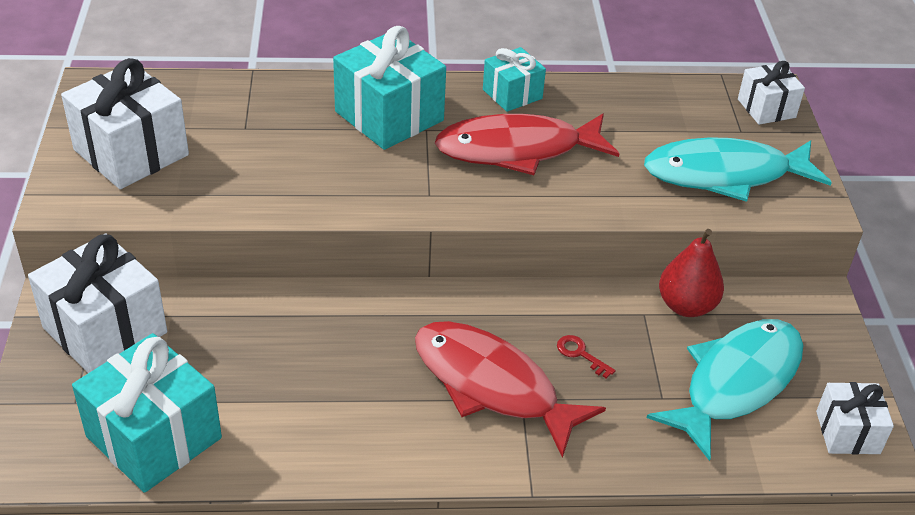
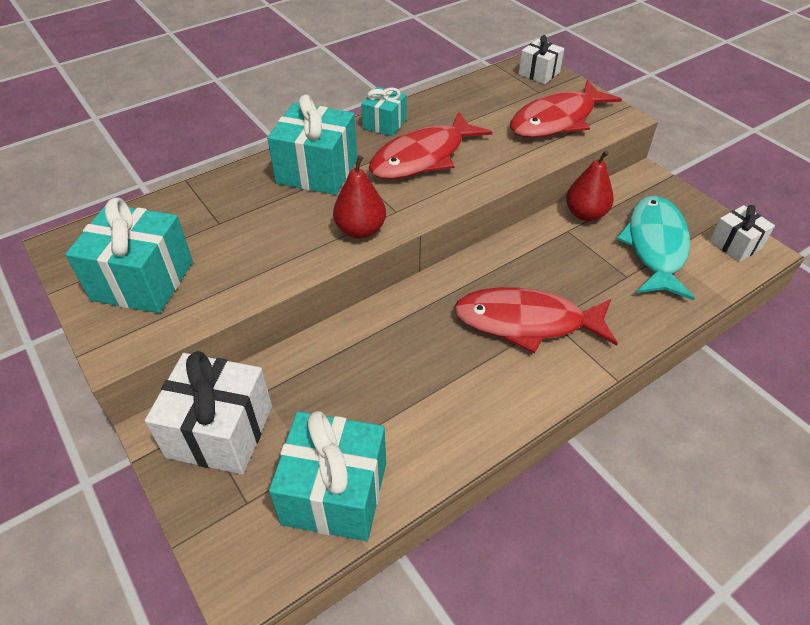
camera: 30 degrees left, 5 degrees up
white gift [61,58,189,189] -> turquoise gift [65,198,193,313]
red key [557,335,616,379] -> none
turquoise fish [644,137,832,202] -> red fish [510,80,622,138]
none -> red pear [333,155,386,239]

